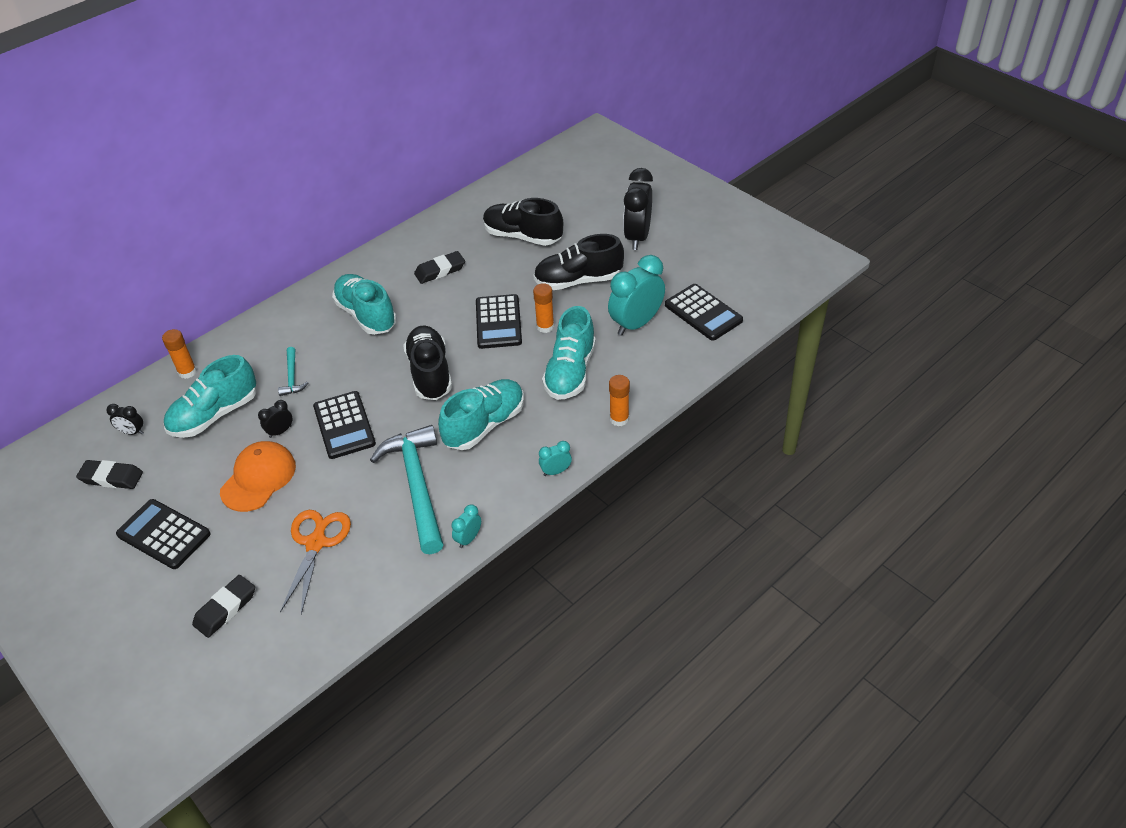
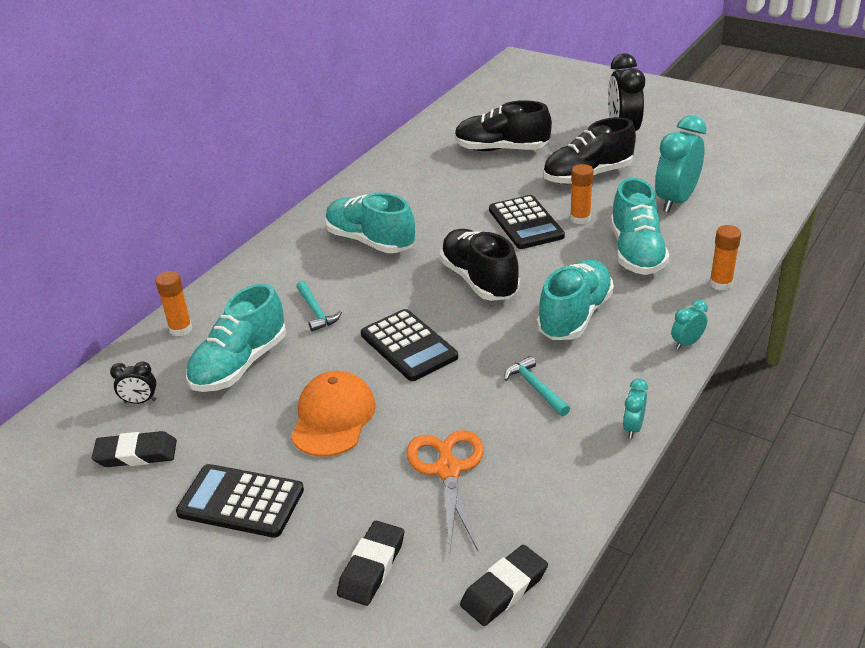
camera: 15 degrees left, 10 degrees down
black clock [258,400,292,438] -> none
turquoise hammer [370,425,444,554] -> turquoise hammer [504,356,570,416], size x0.46
black eraser [414,251,465,284] -> black eraser moved to [460,545,548,626]
black calculator [665,284,743,341] -> none

